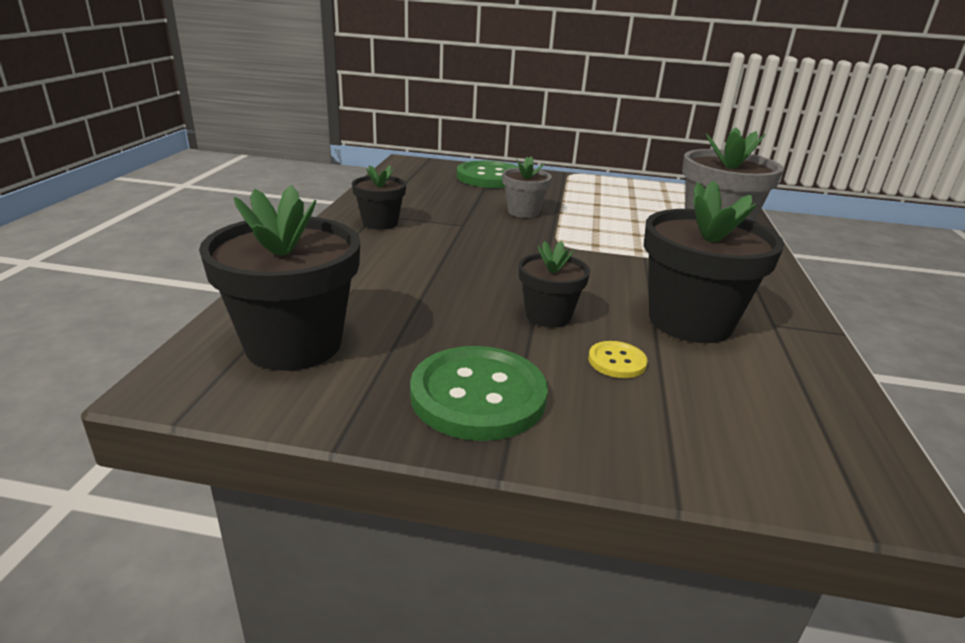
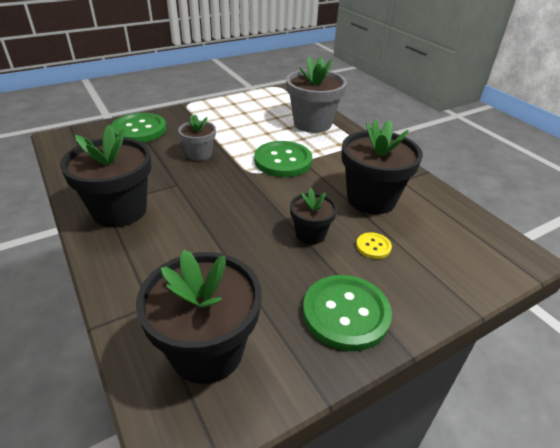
camera: 40 degrees left, 10 degrees up
black flower pot [352,165,406,230] -> black flower pot [60,124,152,228], size x1.81
none -> green button [254,141,312,177]

